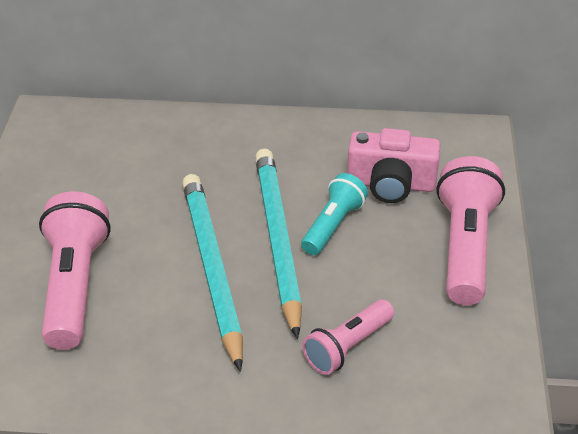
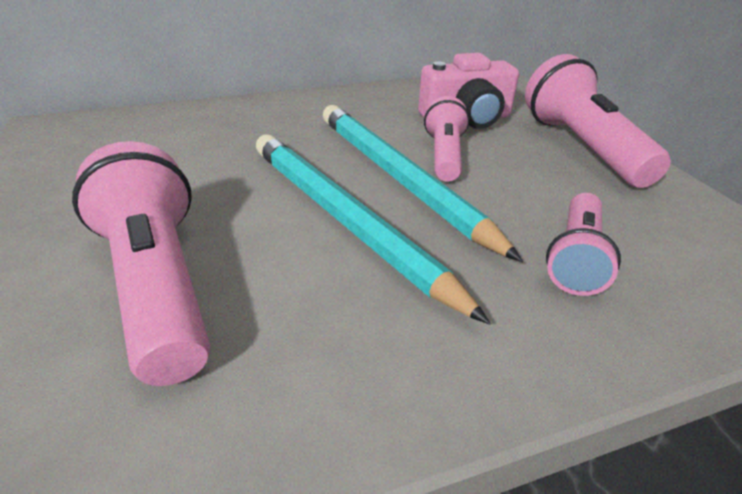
camera: 25 degrees left, 5 degrees down
turquoise flashlight [301,173,368,255] -> pink flashlight [424,96,470,182]

